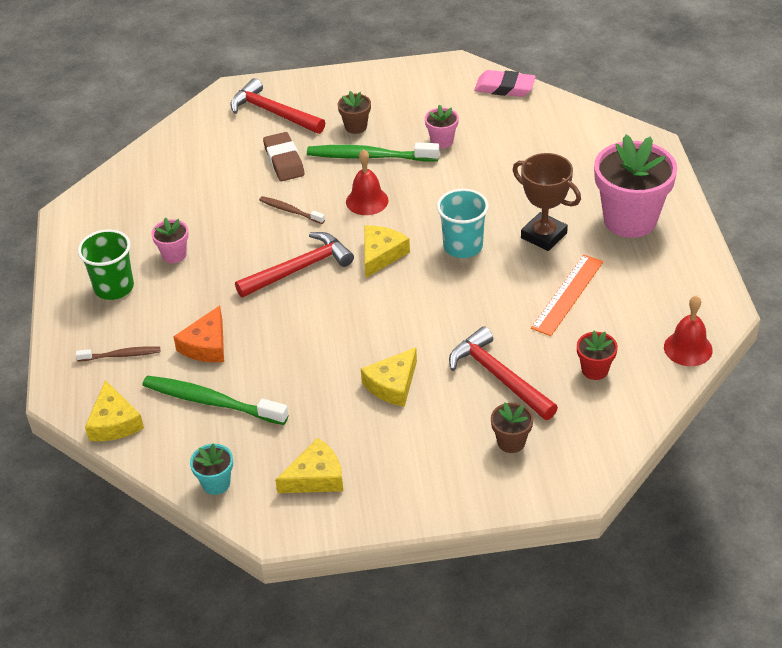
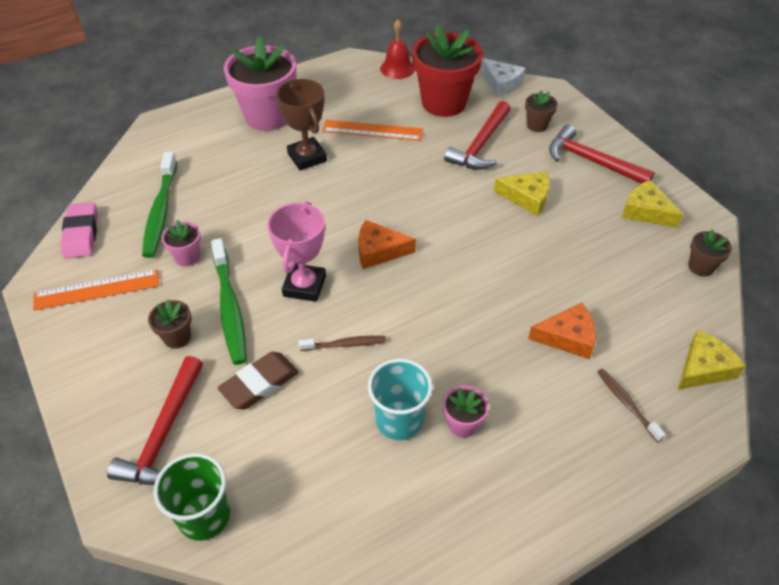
camera: 115 degrees left, 5 degrees up
green cup [78,229,134,300] -> green cup moved to [154,453,230,541]
green toothbrush [143,376,288,425] -> green toothbrush moved to [142,152,177,258]
turquoise flower pot [190,444,233,495] -> brown flower pot [688,229,732,277]
red hammer [235,232,354,297] -> red hammer moved to [549,125,655,184]
brown toothbrush [259,196,325,224] -> brown toothbrush turned 105 degrees counterclockwise [298,336,386,351]
red bell [346,149,389,215] -> pink trophy [267,201,326,302]
yellow cheese [364,225,410,278] -> orange cheese [358,220,416,269]
turquoise cup [437,189,489,258] -> turquoise cup moved to [368,359,433,440]
brown trophy [513,153,581,251] -> brown trophy turned 45 degrees counterclockwise [276,79,327,171]
red flower pot [577,331,618,380] -> red flower pot [412,26,483,117], size x2.20
none -> orange ruler [33,269,159,310]
none -> white cheese [480,58,526,97]

